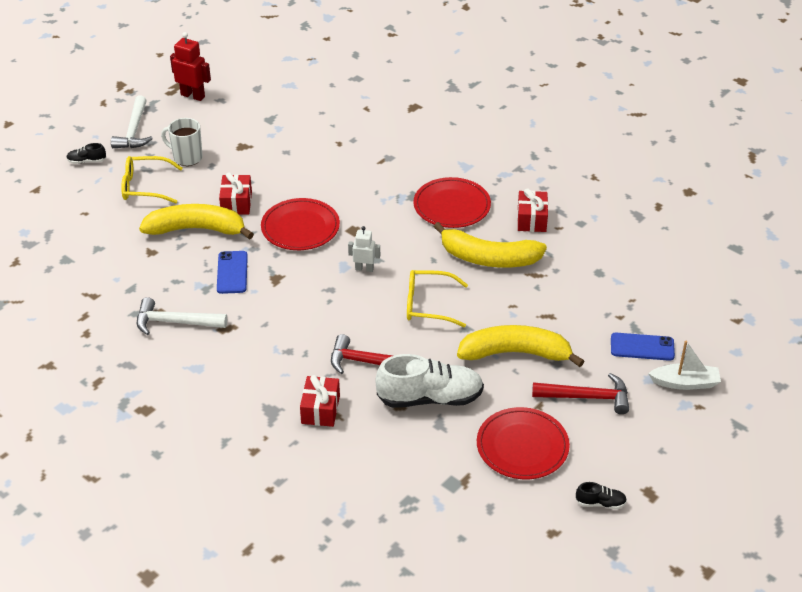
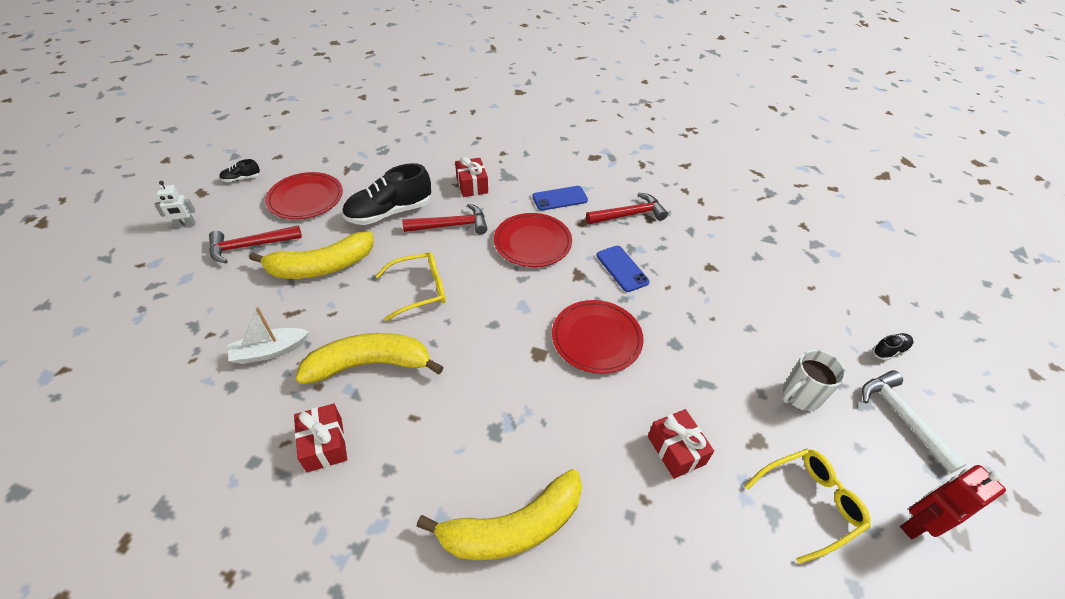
camera: 155 degrees right, 5 degrees up
yellow glasses [121,156,183,203] -> yellow glasses moved to [744,449,871,564]
white hammer [137,297,227,335] -> red hammer [586,193,668,224]
yellow banana [139,204,254,240] -> yellow banana moved to [416,469,582,560]
white mug [161,118,203,166] -> white mug turned 150 degrees clockwise [782,350,846,411]
red robot [170,32,211,101] -> red robot turned 150 degrees clockwise [900,465,1006,539]
red gift [219,172,252,215] -> red gift moved to [648,409,714,479]
white robot [348,226,380,272] -> white robot moved to [154,181,195,228]
white shoe [375,354,484,408] -> black shoe [342,163,431,225]
red plate [413,177,491,228] -> red plate moved to [494,213,572,267]
blue phone [611,333,675,361] -> blue phone moved to [532,186,588,211]
white boat [648,341,721,390] -> white boat moved to [228,307,309,364]

